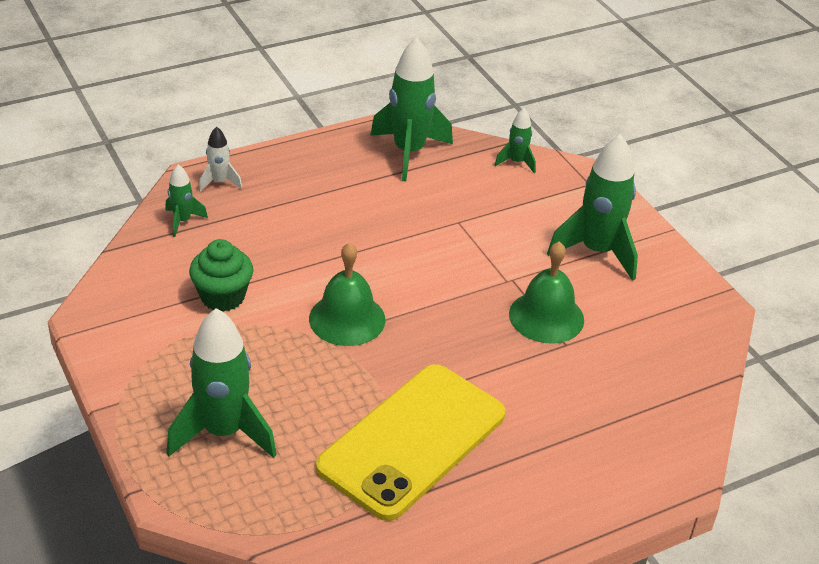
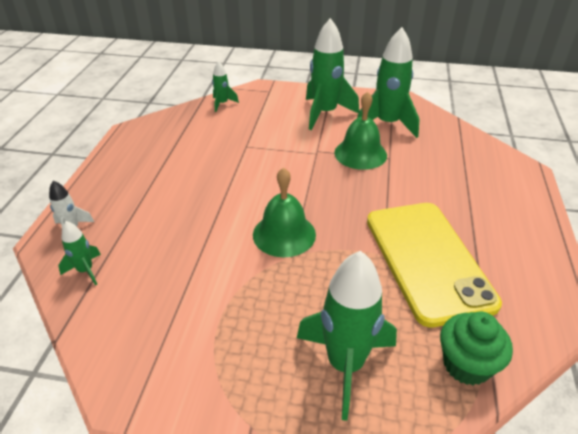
camera: 50 degrees left, 0 degrees up
green cupcake [189,239,253,312] -> green cupcake moved to [440,312,513,385]
green rocket [370,37,453,181] -> green rocket moved to [357,27,419,138]

